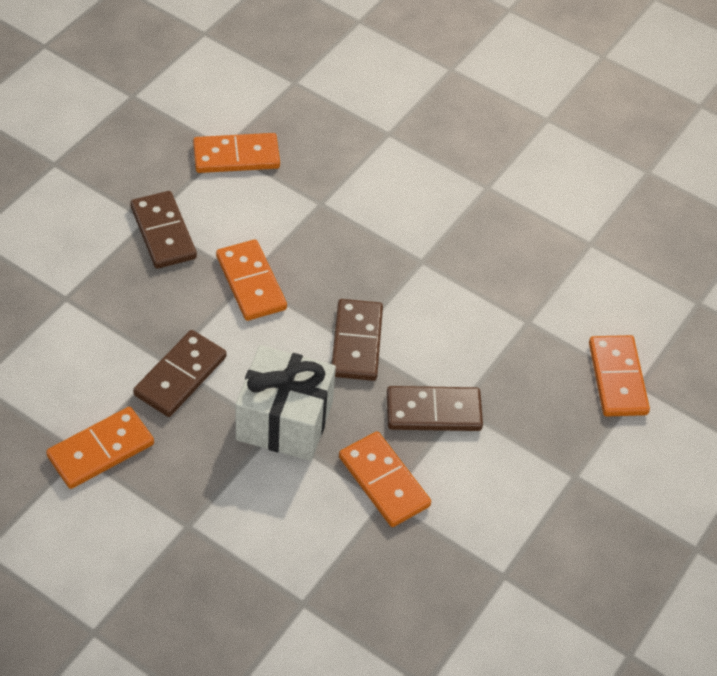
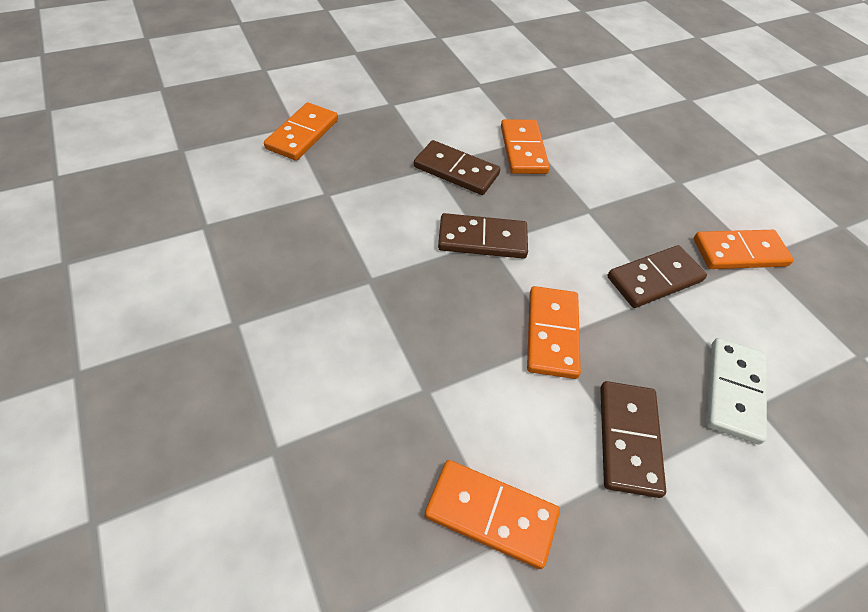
camera: 150 degrees left, 0 degrees up
white gift [235,345,336,461] -> none
brown domino [332,299,383,381] -> brown domino turned 60 degrees clockwise [438,213,528,259]
none -> white domino [706,338,767,445]

